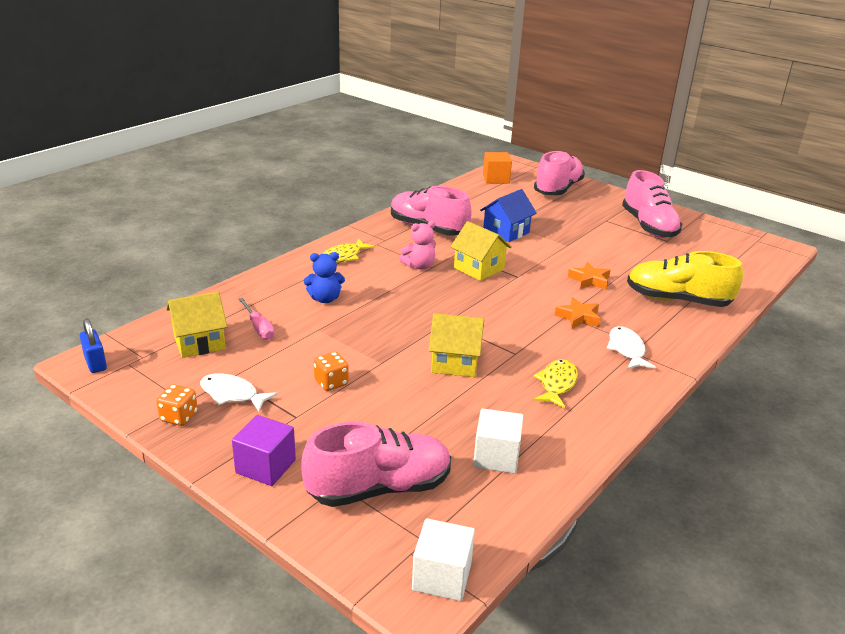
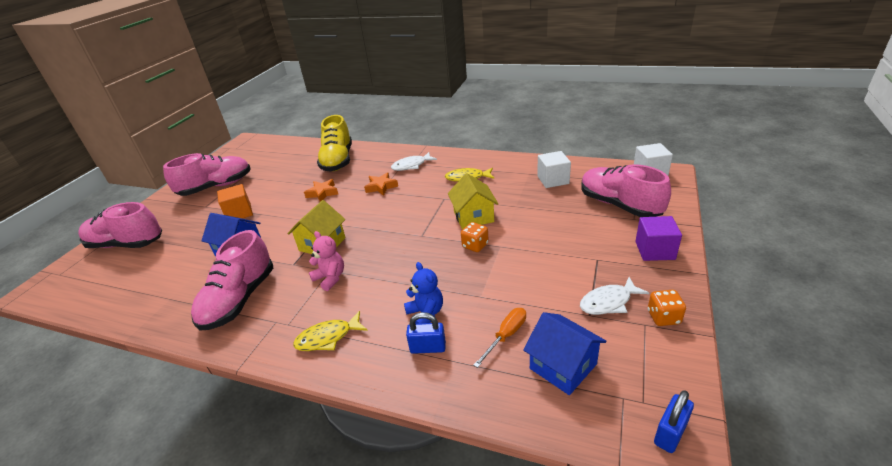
camera: 105 degrees left, 5 degrees up
yellow house [166,292,227,358] -> blue house [523,312,607,395]
white fish [200,373,278,411] -> white fish turned 60 degrees clockwise [580,277,649,315]
pink screwdriver [238,298,274,339] -> orange screwdriver [473,308,526,368]
orange dice [314,352,349,391] -> orange dice moved to [461,222,489,252]
yellow fish [323,238,375,263] -> yellow fish turned 135 degrees clockwise [293,311,368,351]
orange cube [483,152,512,184] -> orange cube moved to [217,184,253,219]
none -> blue padlock [406,312,446,354]

